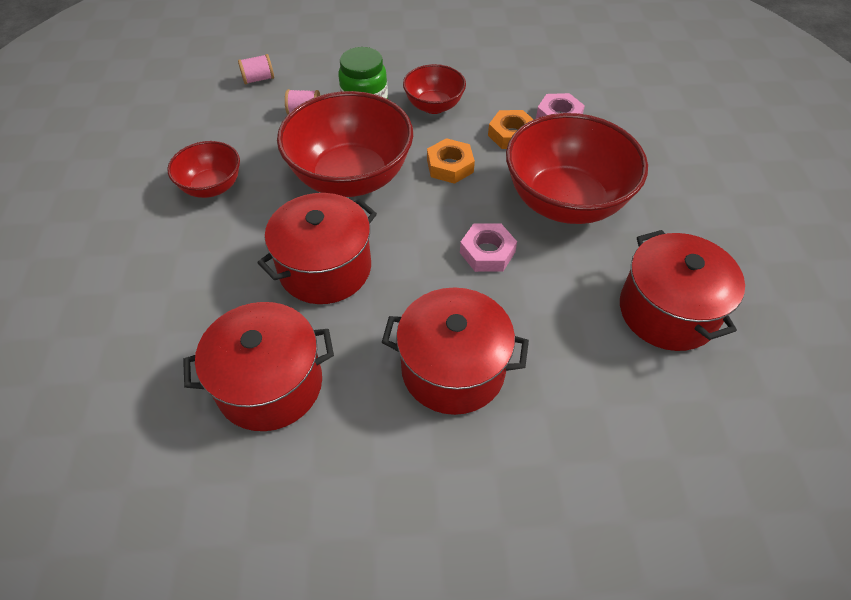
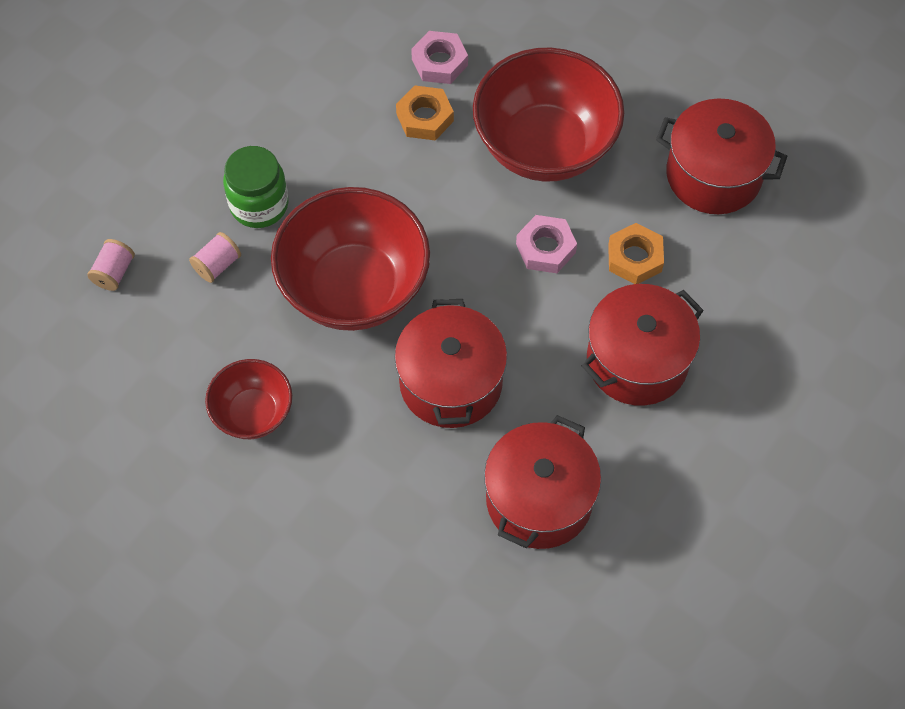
camera: 50 degrees left, 10 degrees up
red bowl [403,64,466,114] -> none
orange nut [427,138,475,184] -> orange nut moved to [608,223,664,284]

